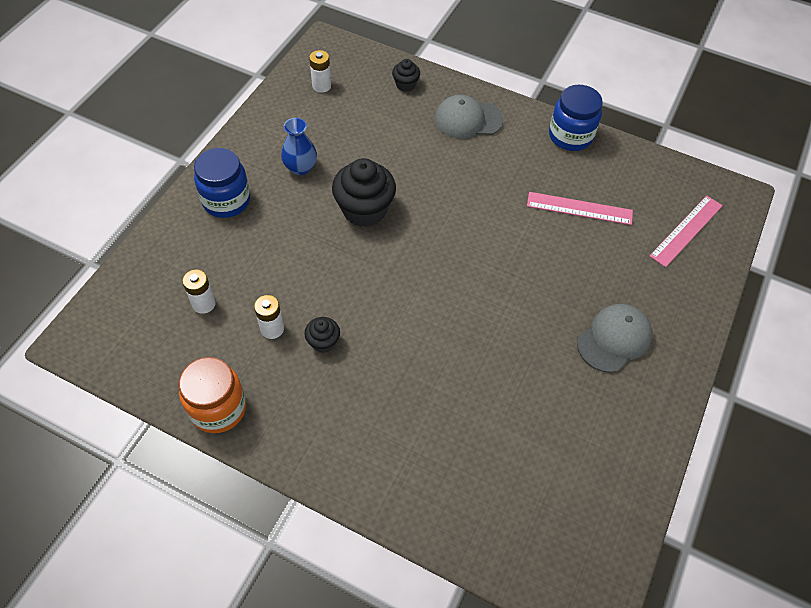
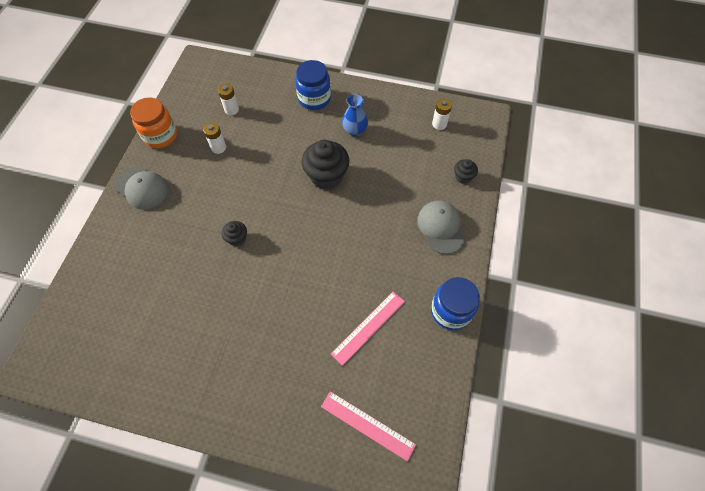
camera: 80 degrees right, 5 degrees up
black cupcake [304,317,340,353] -> black cupcake moved to [222,221,247,246]
pink ruler [527,192,633,225] -> pink ruler turned 45 degrees clockwise [331,291,405,366]
grey cap [577,304,653,373] -> grey cap moved to [115,167,168,209]

